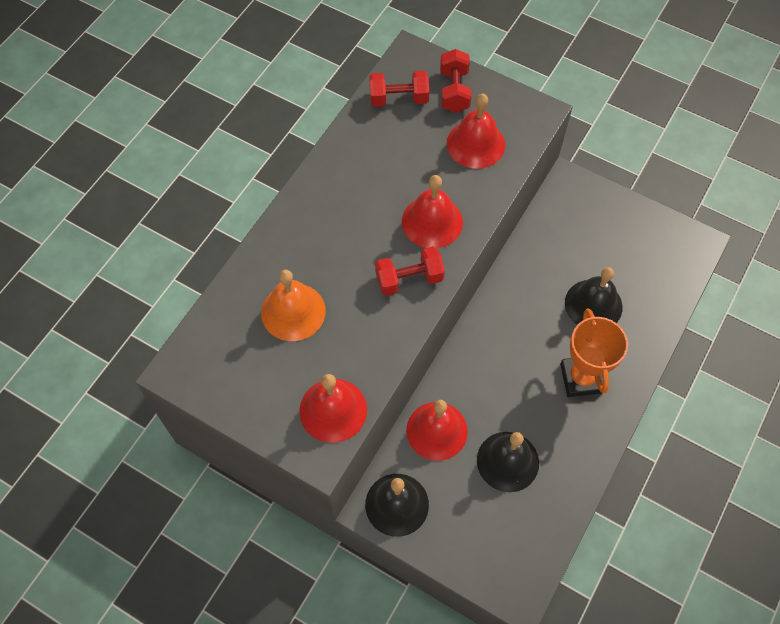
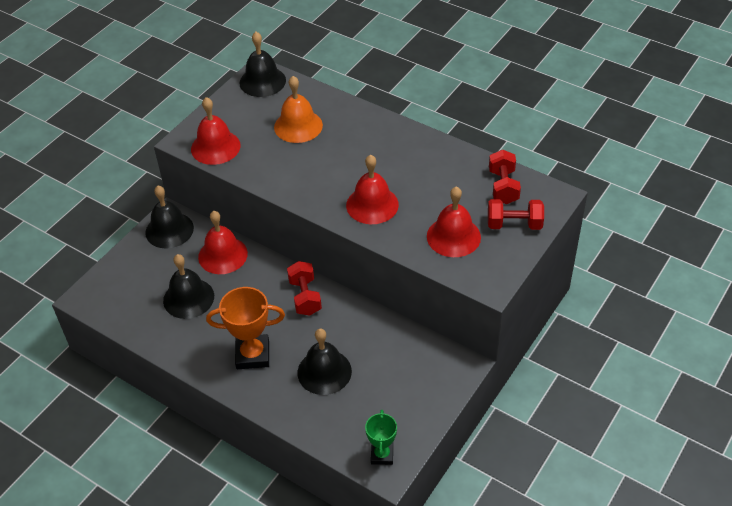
camera: 95 degrees right, 15 degrees down
red dumbbell [375,246,445,296] -> red dumbbell moved to [287,261,322,316]
none -> black bell [239,32,286,97]
none -> green trophy [365,410,397,465]

